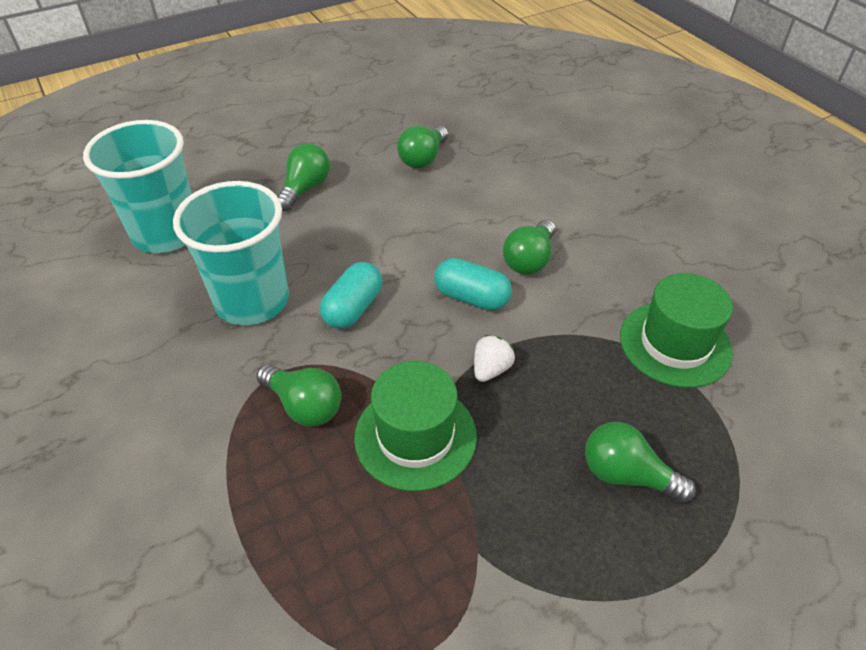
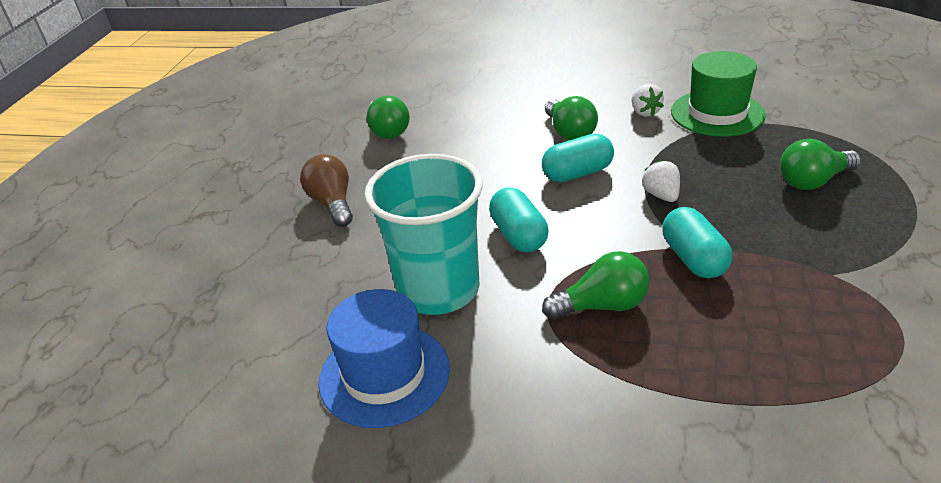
camera: 45 degrees left, 10 degrees down
turquoise cup [83,120,192,253] -> none
green light bulb [277,143,330,211] -> brown light bulb [300,154,353,227]
green hat [354,361,477,491] -> turquoise capsule [662,207,732,278]
none -> blue hat [319,289,450,428]
none -> white strawberry [632,84,664,117]

